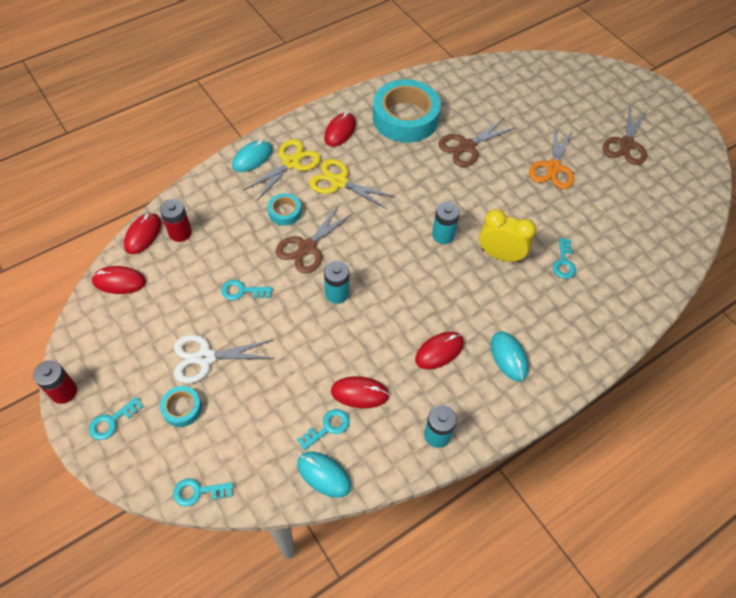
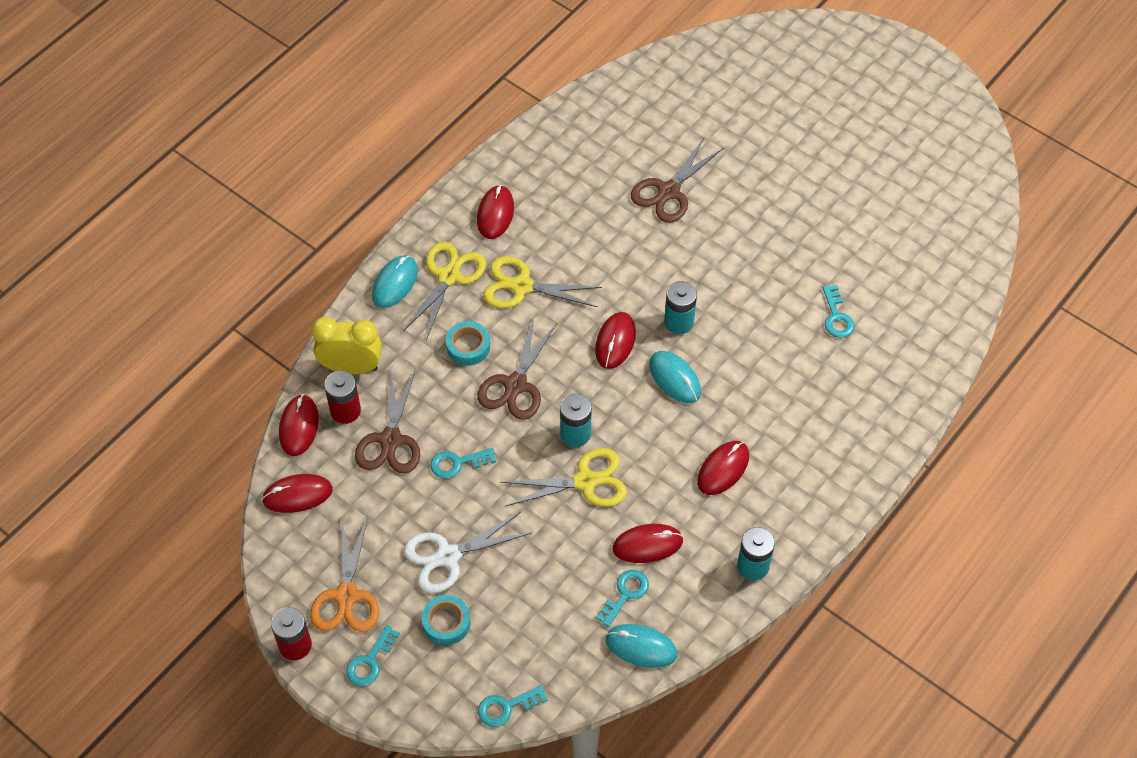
camera: 15 degrees left, 0 degrees up
turquoise tape [373,79,441,143] -> none
yellow clock [479,209,536,263] -> yellow clock moved to [312,317,382,374]
turquoise mouse [491,331,528,381] -> turquoise mouse moved to [649,351,701,403]
orange scissors [529,128,574,189] -> orange scissors moved to [310,517,379,632]
brown scissors [602,107,647,165] -> brown scissors moved to [355,368,420,474]
none -> yellow scissors [501,448,627,507]
none -> red mouse [595,312,636,369]

